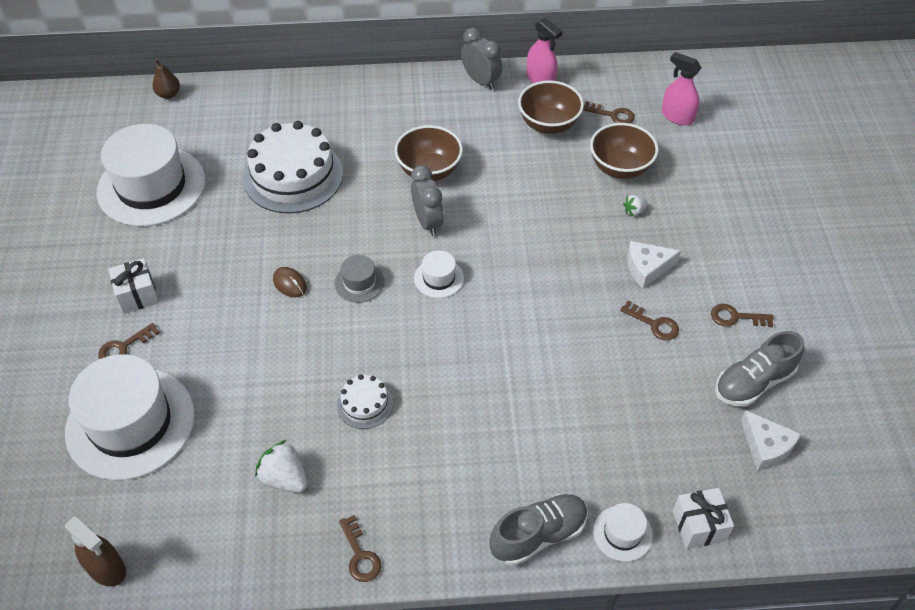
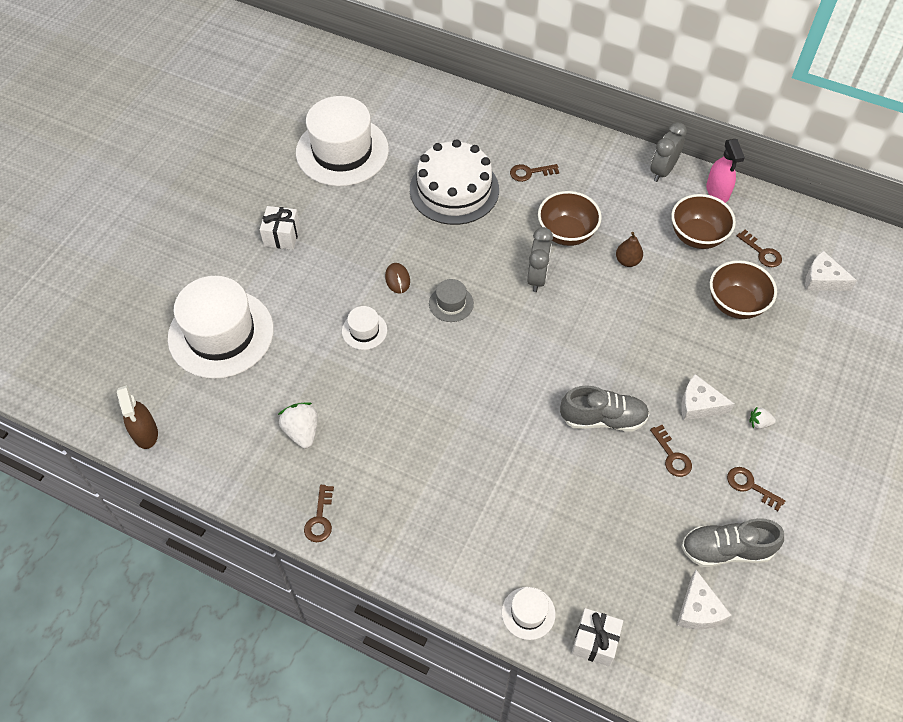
camera: 30 degrees right, 5 degrees up
brown key [98,323,160,359] -> brown key moved to [510,164,559,182]
brown pear [152,59,180,99] -> brown pear moved to [616,232,643,267]
white cake [337,375,393,429] -> none
white hat [414,250,464,298] -> white hat moved to [342,306,387,350]
grey clock [461,28,502,90] -> grey clock turned 135 degrees counterclockwise [650,122,687,182]
grey shoe [490,494,588,566] -> grey shoe moved to [560,385,649,432]
white strawberry [623,195,648,216] -> white strawberry moved to [749,406,776,429]
pink spray bottle [662,52,701,125] -> white cheese [805,251,857,291]

